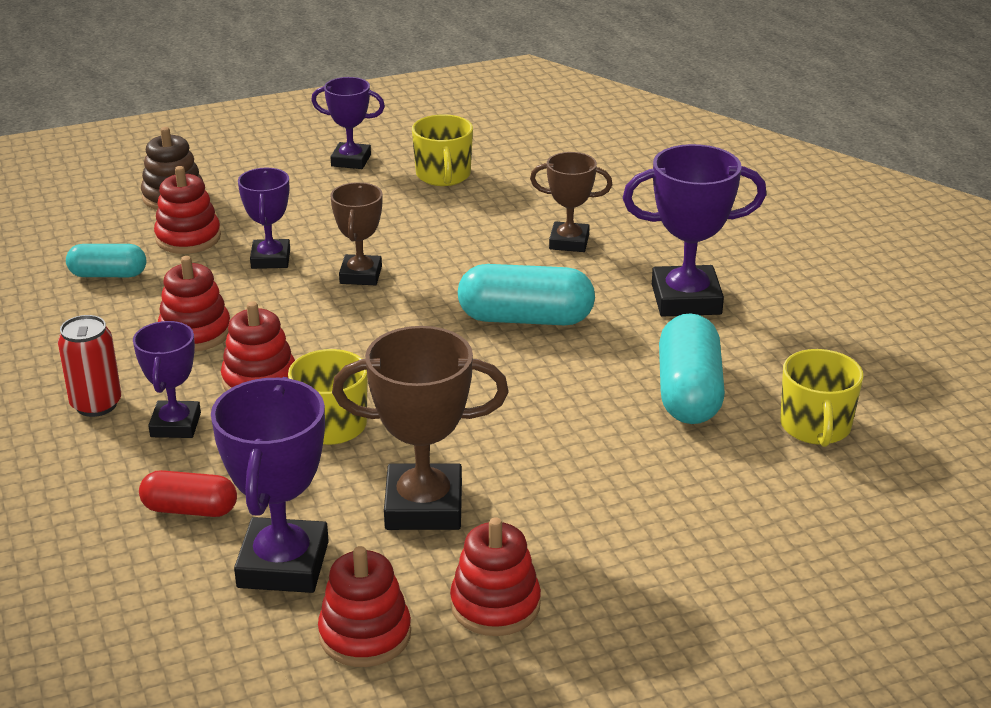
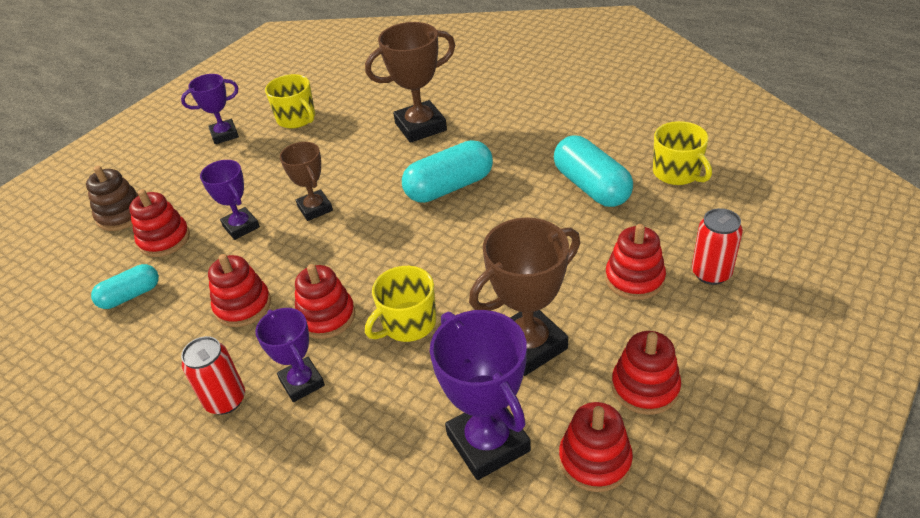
camera: 30 degrees left, 10 degrees up
red capsule [139,470,237,517] -> none
brown trophy [530,152,613,252] -> brown trophy [365,22,455,143], size x1.62
purple trophy [623,144,767,317] -> none
none -> red stacking toy [605,224,666,300]
none -> red can [692,208,743,285]

